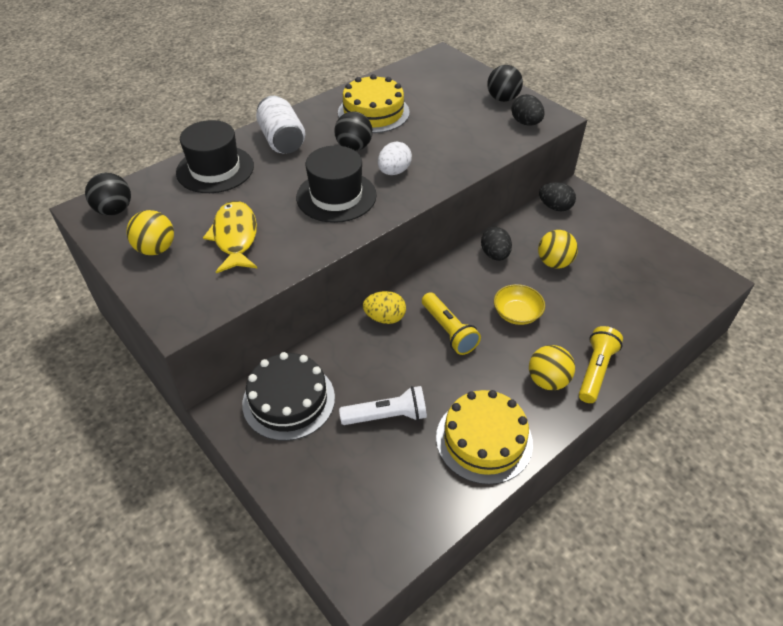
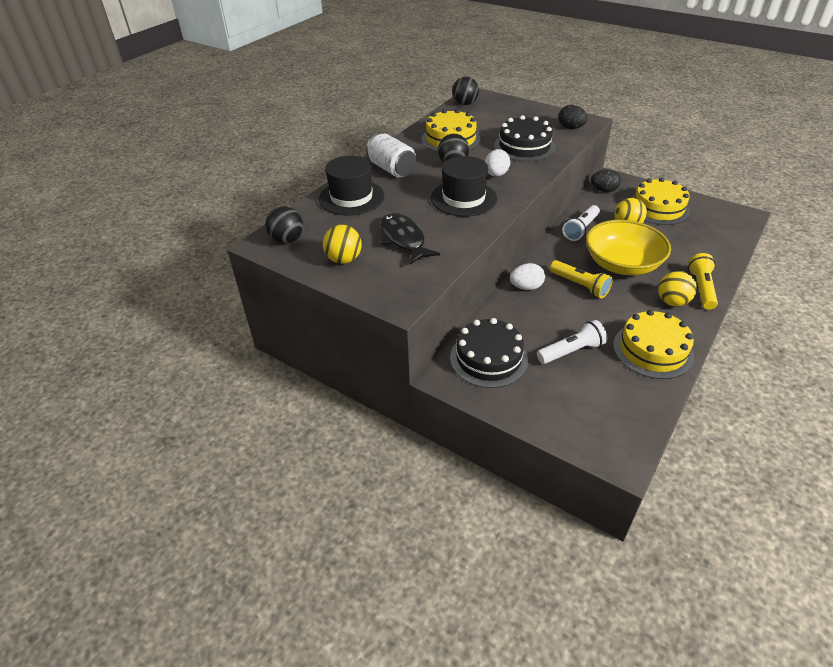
camera: 15 degrees left, 5 degrees down
yellow fish [203,201,257,273] -> black fish [380,213,440,265]
yellow egg [363,291,406,324] -> white egg [510,263,545,290]
black egg [481,227,512,261] -> white flashlight [563,205,600,241]
black ball [487,65,523,102] -> black ball moved to [452,77,479,105]
yellow bowl [494,284,545,325] -> yellow bowl [586,220,671,275], size x1.98
none -> black cake [494,115,555,162]
none -> yellow cake [632,178,690,225]

